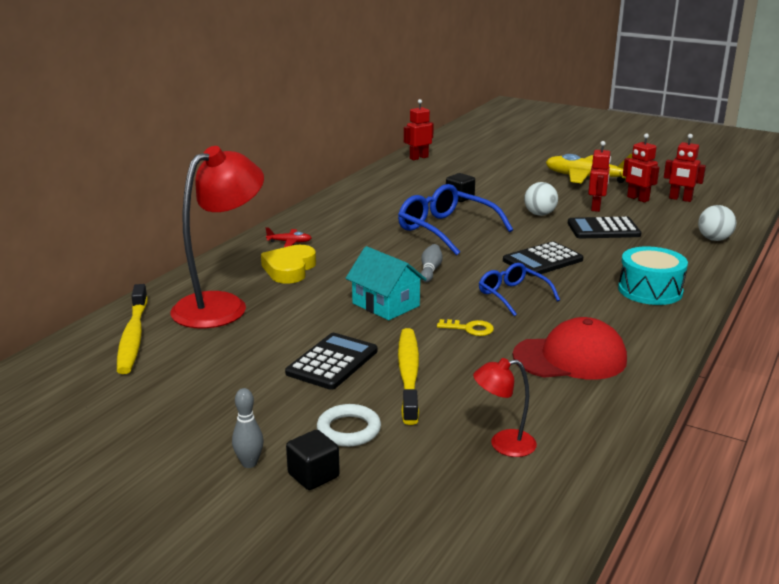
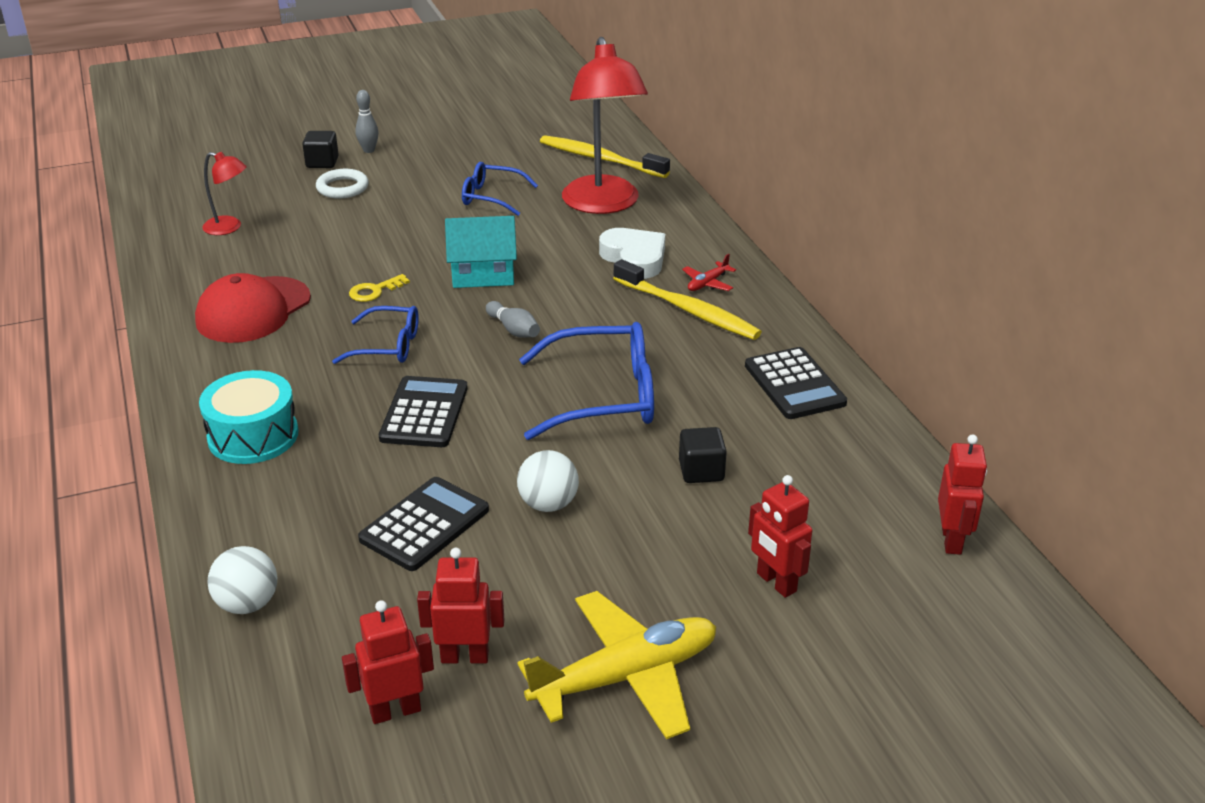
camera: 130 degrees right, 10 degrees up
yellow heart [261,245,316,284] -> white heart [599,228,665,279]
black calculator [285,333,377,390] -> black calculator moved to [745,347,847,419]
yellow toothbrush [398,328,419,425] -> yellow toothbrush moved to [613,259,762,340]
red lamp [473,358,537,457] -> red lamp turned 75 degrees clockwise [202,152,247,235]
red robot [588,141,611,212] -> red robot moved to [748,475,812,598]
none -> blue glasses [462,162,538,216]

